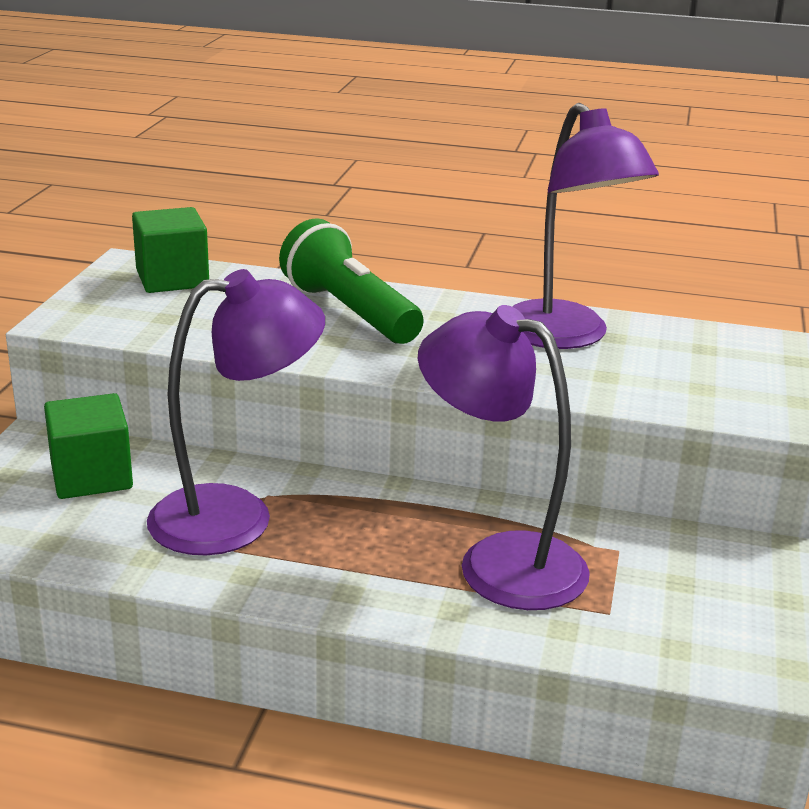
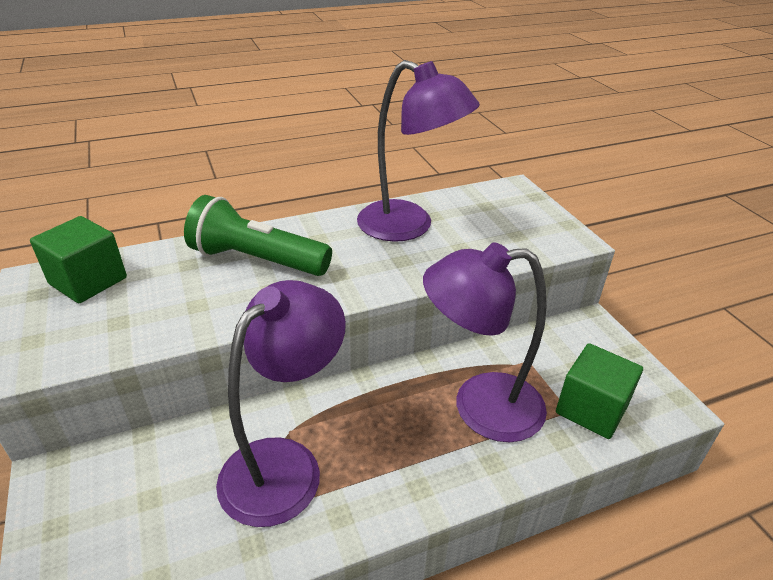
camera: 35 degrees left, 10 degrees up
green cube [44,393,133,499] -> green cube moved to [556,343,643,439]

